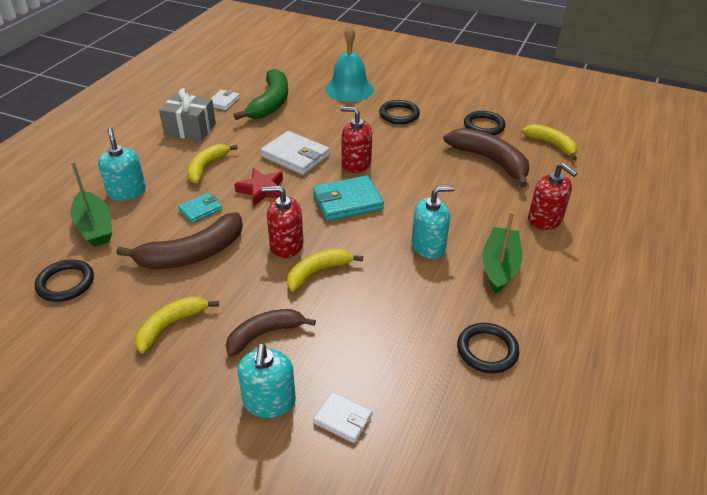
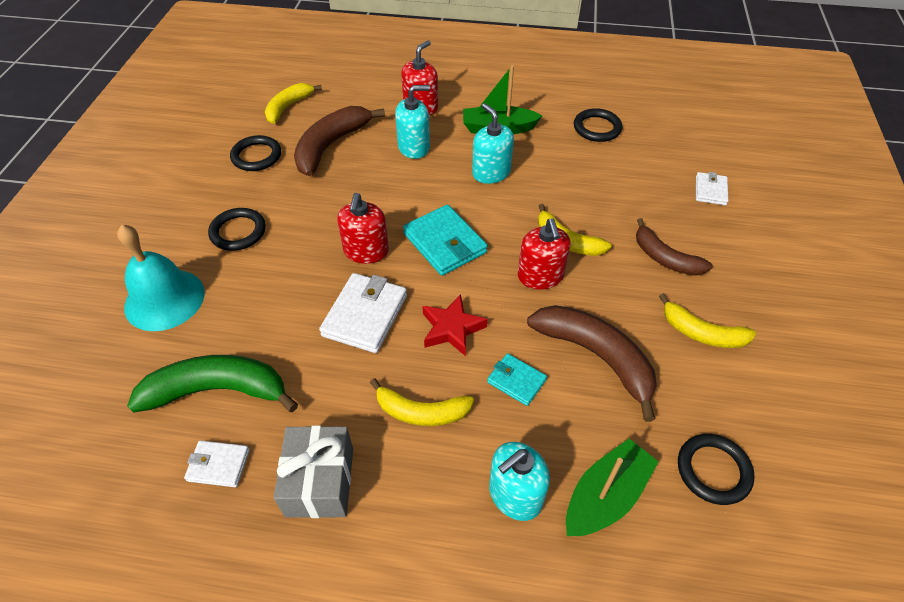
camera: 105 degrees left, 10 degrees up
turquoise soap dispenser [238,343,296,418] -> turquoise soap dispenser moved to [395,85,430,159]

